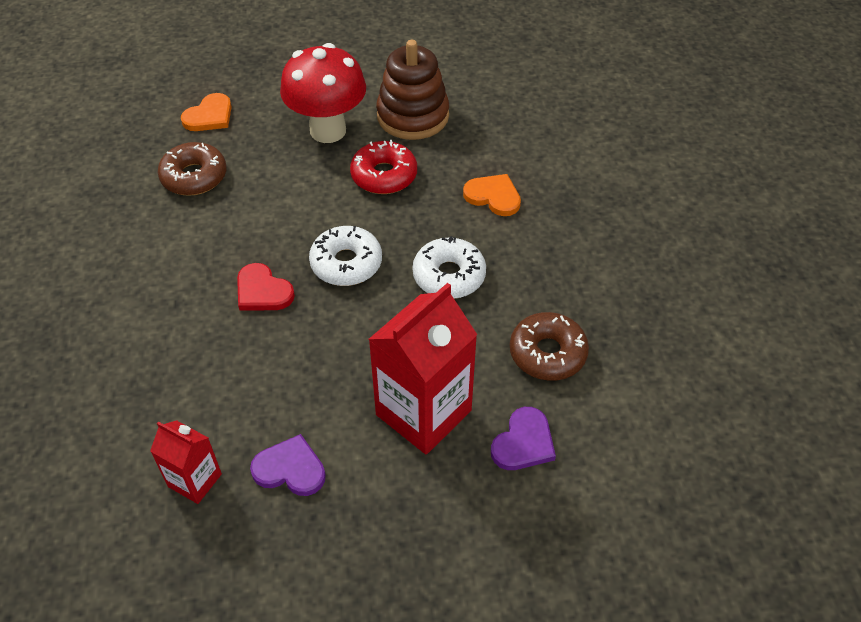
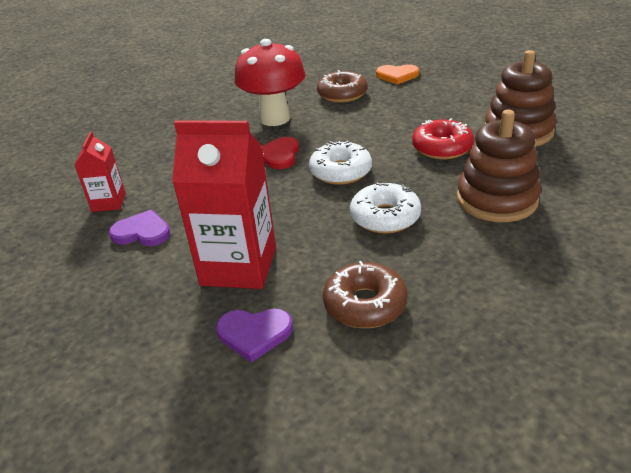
camera: 60 degrees right, 15 degrees down
purple heart [250,434,326,496] -> purple heart turned 60 degrees counterclockwise [109,210,171,246]
red mushroom [280,43,366,143] -> red mushroom moved to [234,39,306,126]
orange heart [463,174,521,216] -> brown stacking toy [457,109,541,222]

